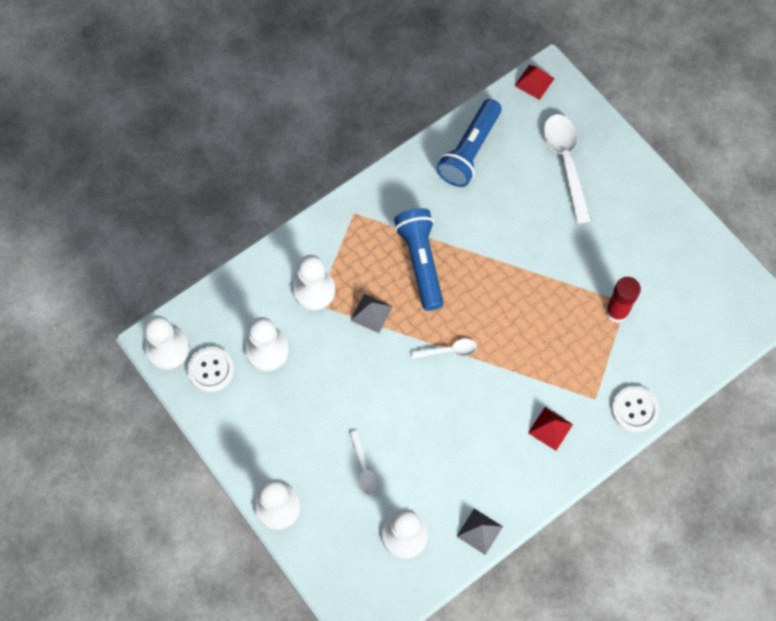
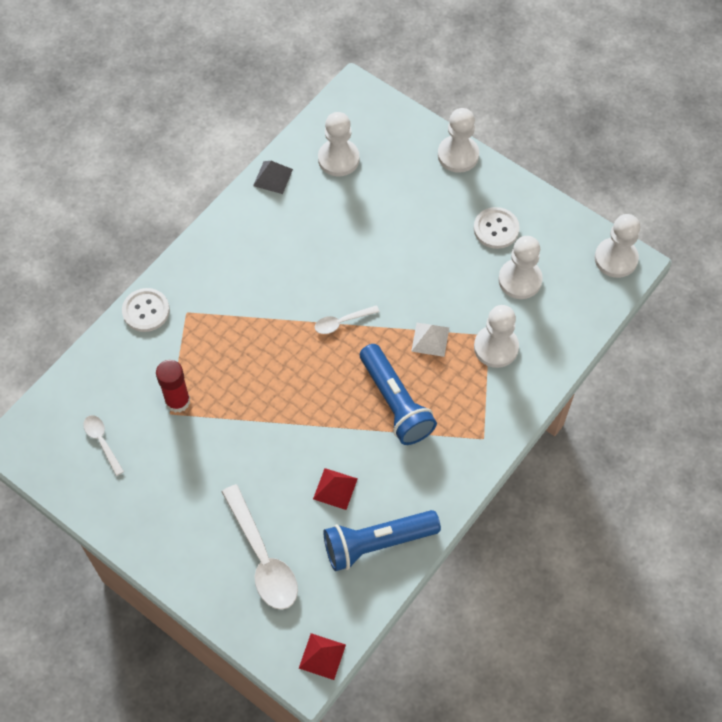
camera: 165 degrees right, 5 degrees down
white button [187,347,234,392] -> white button moved to [474,207,520,249]
grey pyramid [350,294,393,333] -> white pyramid [411,323,449,357]
white spoon [350,431,378,495] -> white spoon moved to [83,415,124,476]
blue flashlight [436,99,501,187] -> blue flashlight turned 120 degrees counterclockwise [324,510,441,571]
red pyramid [528,407,573,451] -> red pyramid moved to [313,468,358,510]

